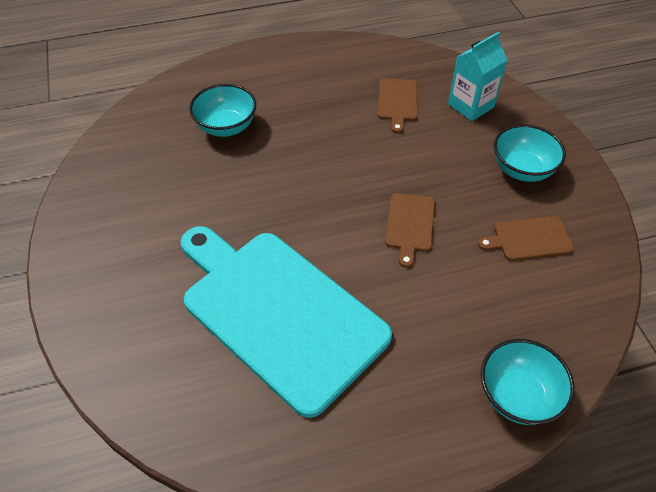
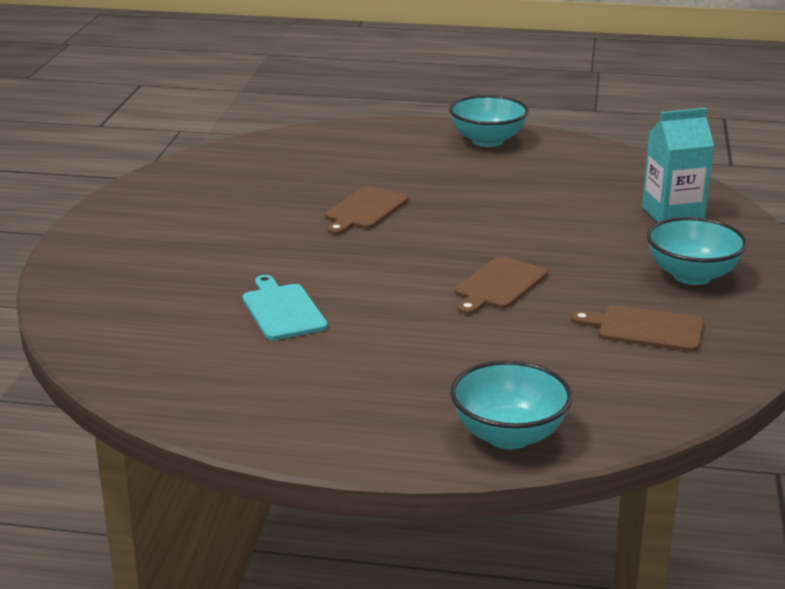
camera: 25 degrees right, 25 degrees down
turquoise cutting board [181,226,392,418] -> turquoise cutting board [242,275,328,340], size x0.41
turquoise bowl [189,84,256,137] -> turquoise bowl moved to [449,95,529,147]
brown cutting board [378,78,418,133] -> brown cutting board moved to [325,186,408,235]

